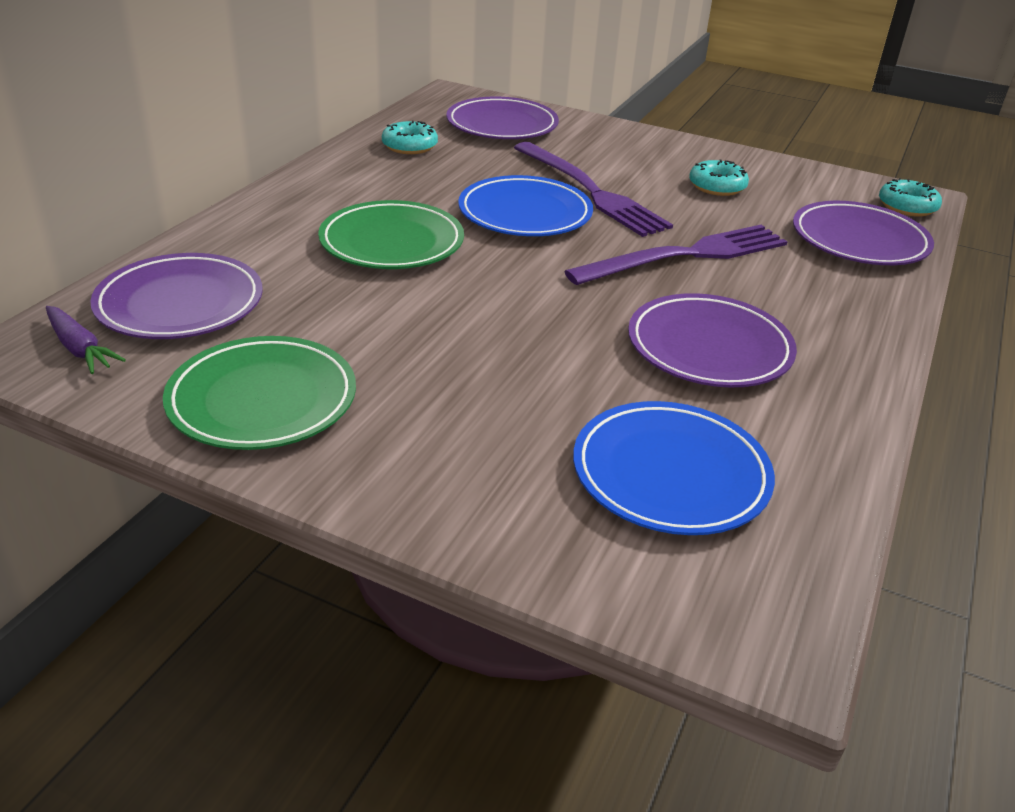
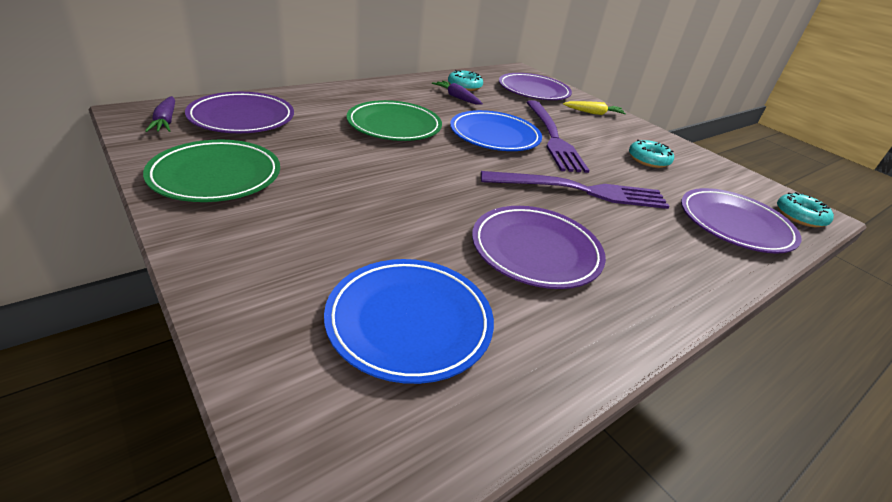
camera: 25 degrees right, 0 degrees up
none -> purple carrot [432,81,483,105]
none -> yellow carrot [563,101,626,115]

